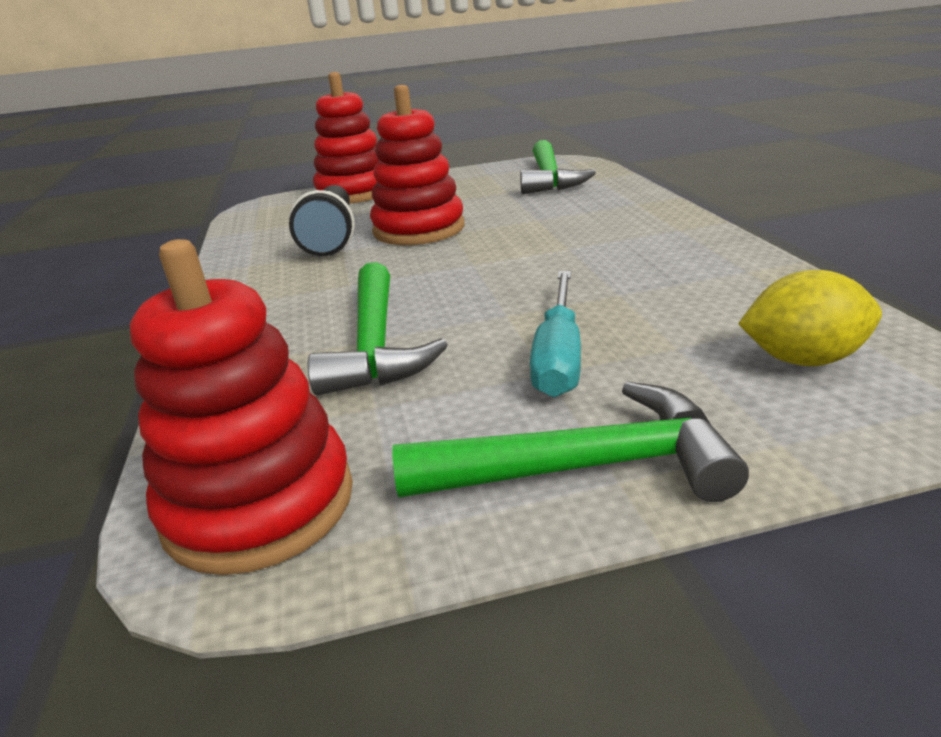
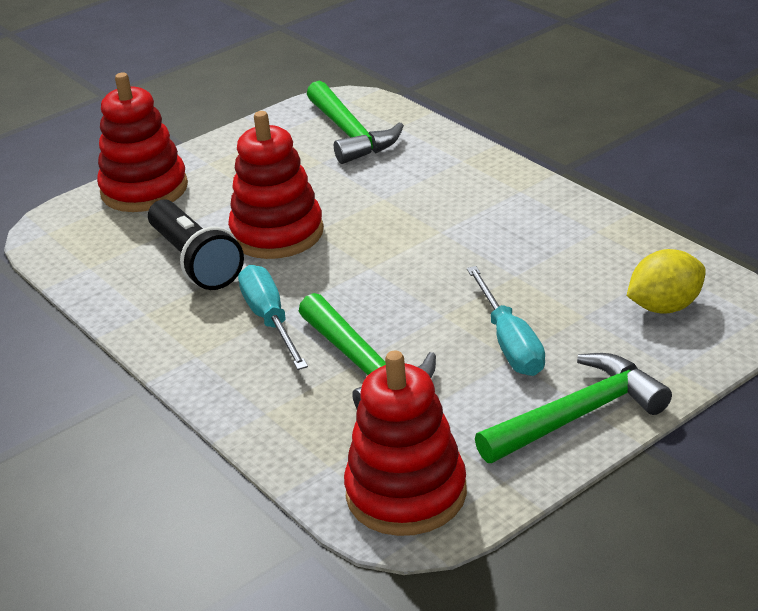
camera: 25 degrees left, 5 degrees up
none -> turquoise screwdriver [238,265,308,370]

